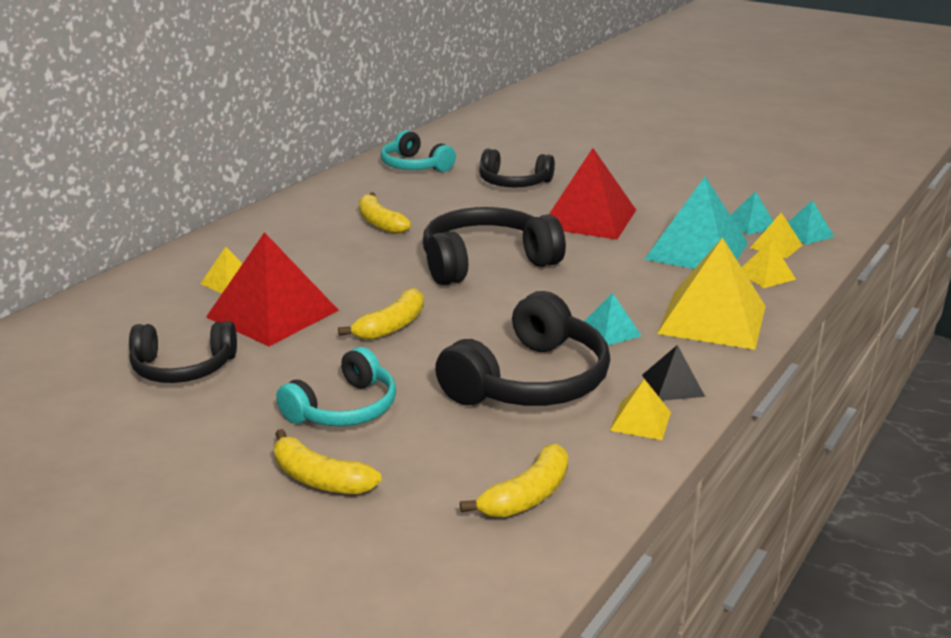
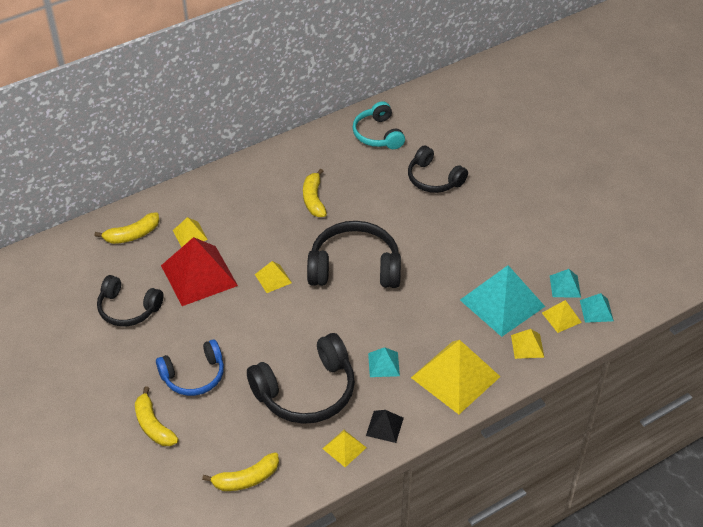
camera: 25 degrees right, 20 degrees up
turquoise headphones [276,347,396,426] -> blue headphones [156,339,224,396]
yellow banana [338,288,424,340] -> yellow banana moved to [95,212,160,244]
red pyramid [549,148,636,240] -> none
none -> yellow pyramid [255,261,292,293]

